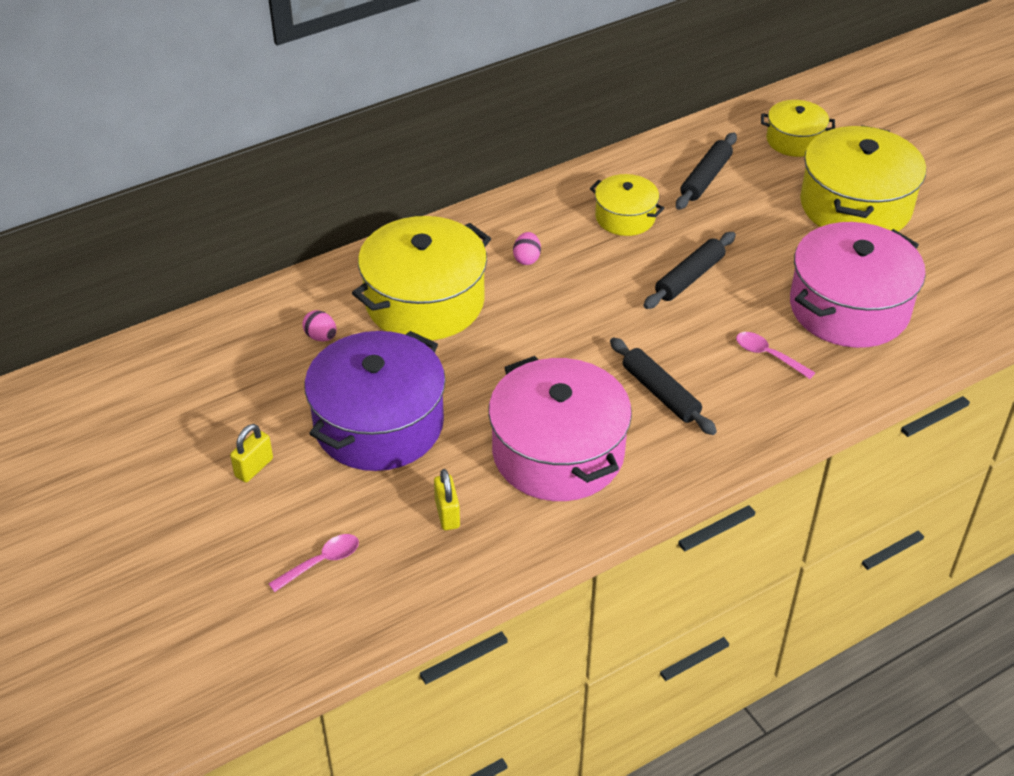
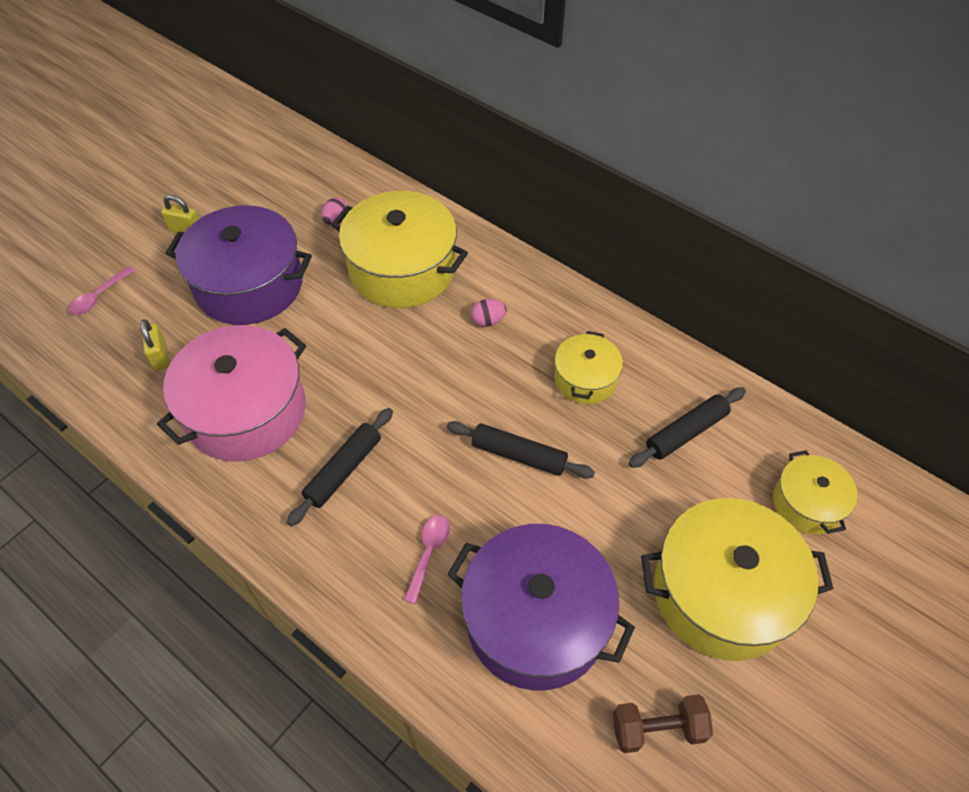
camera: 70 degrees right, 10 degrees up
pink spoon [268,534,359,592] -> pink spoon turned 90 degrees clockwise [69,266,135,315]
yellow padlock [434,469,460,530] -> yellow padlock turned 75 degrees counterclockwise [141,319,169,370]
black rolling pin [676,133,737,210] -> black rolling pin turned 45 degrees counterclockwise [629,387,746,468]
pink pot [790,222,926,348] -> purple pot [448,524,635,690]
none -> brown dumbbell [613,694,713,753]

